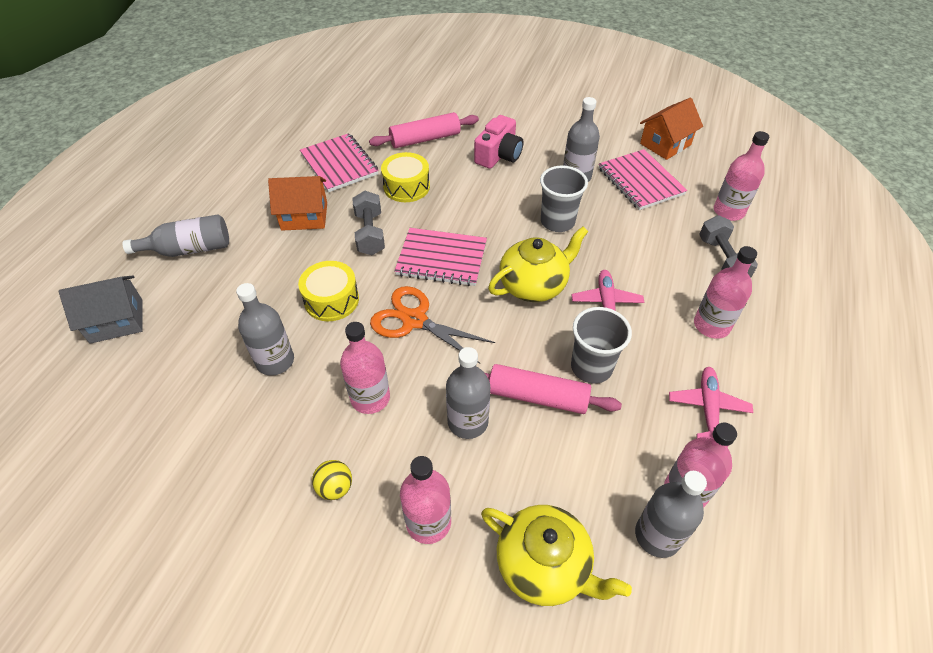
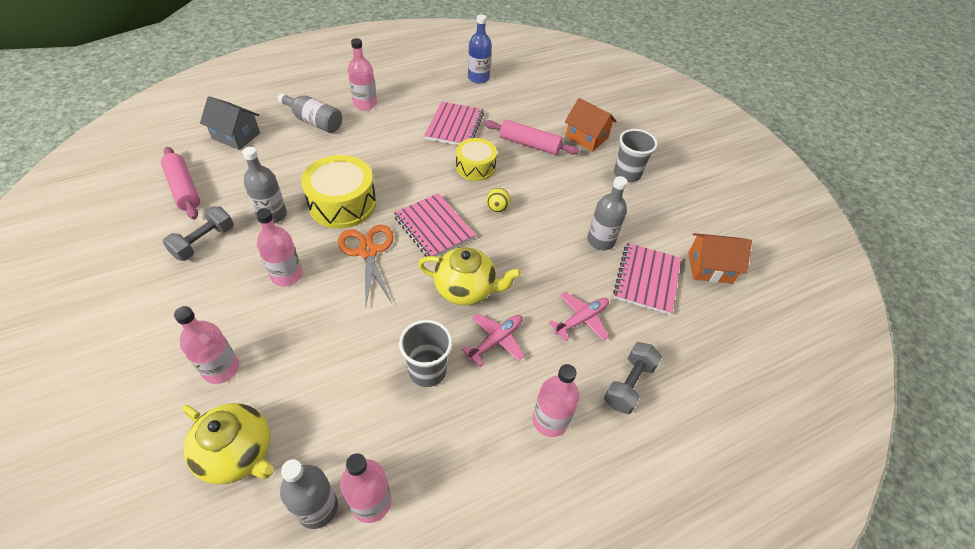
camera: 40 degrees right, 0 degrees up
orange house [268,176,327,231] -> orange house moved to [565,98,617,152]
yellow drum [298,261,359,321] -> yellow drum [301,155,376,228], size x1.54
yellow ball [312,460,352,500] -> yellow ball moved to [486,188,510,212]
grey dumbbell [352,191,385,255] -> grey dumbbell moved to [163,206,234,261]
grey bottle [446,347,490,439] -> none
pink camera [474,115,523,169] -> none
yellow teapot [481,505,632,606] -> yellow teapot turned 45 degrees counterclockwise [182,403,274,484]
pink rolling pin [485,364,622,414] -> pink rolling pin moved to [161,147,200,219]
grey cup [540,166,588,232] -> grey cup moved to [614,129,658,182]
pink plane [669,367,753,438] -> pink plane moved to [549,292,609,341]
pink bottle [714,131,769,221] -> pink bottle moved to [348,38,377,110]
none -> blue bottle [468,14,492,84]

